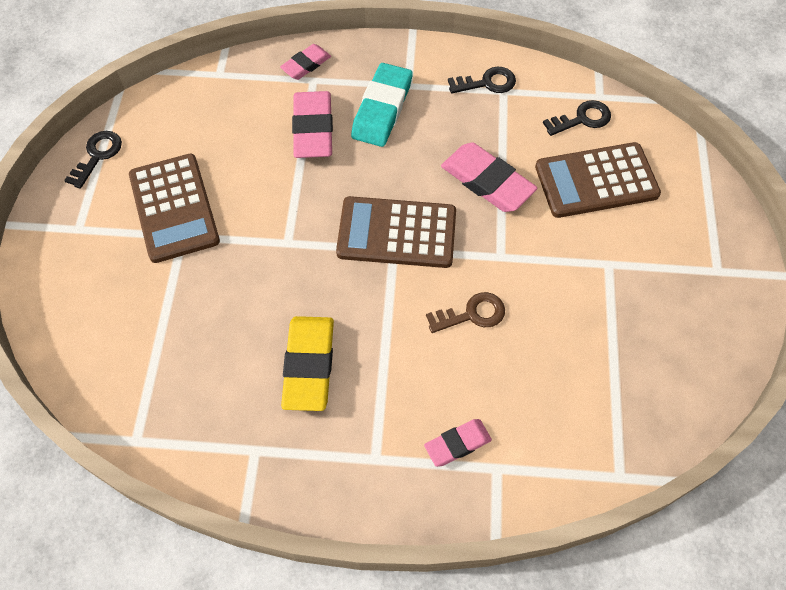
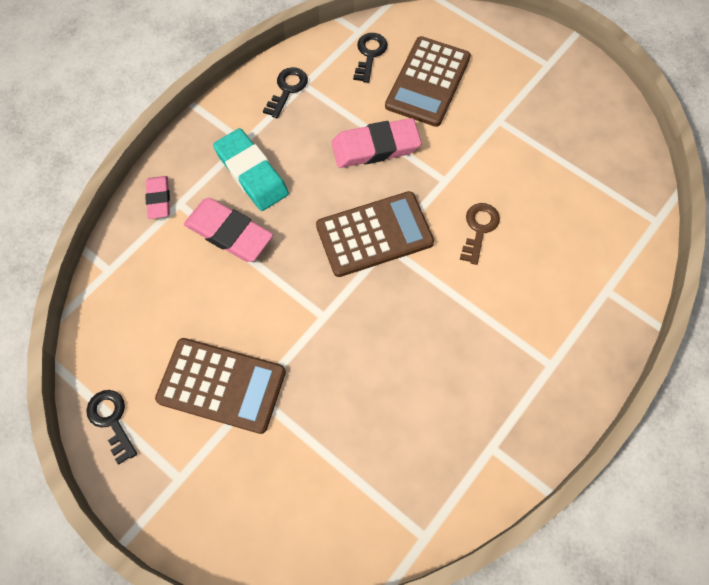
camera: 55 degrees left, 5 degrees up
yellow eraser [281,316,334,411] -> none
brown calculator [336,196,456,268] -> brown calculator turned 150 degrees counterclockwise [316,191,434,277]
pink eraser [424,419,492,467] -> none

